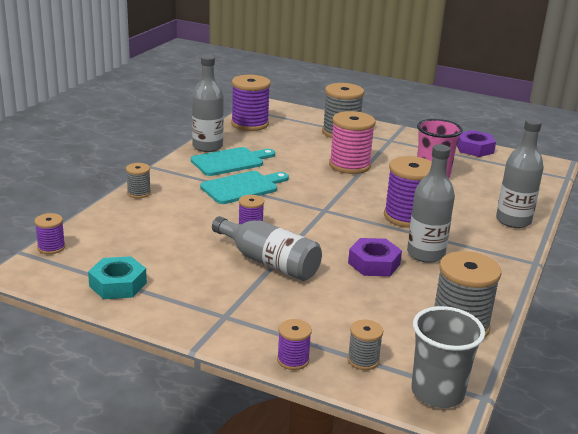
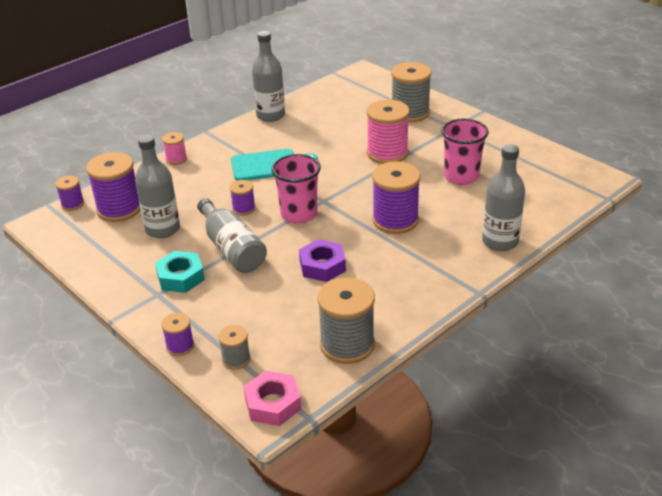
camera: 25 degrees right, 10 degrees up
turquoise nut [88,256,147,299] -> turquoise nut moved to [155,251,205,293]
grey spool [126,163,151,198] -> pink spool [162,132,187,165]
turquoise cutting board [191,147,275,176] -> none
purple spool [231,75,271,131] -> purple spool moved to [86,152,141,222]
grey bottle [407,144,455,263] -> grey bottle moved to [135,135,180,238]
grey cup [411,306,485,408] -> pink nut [244,371,301,426]
purple nut [457,130,496,157] -> none
none -> pink cup [271,154,321,224]

